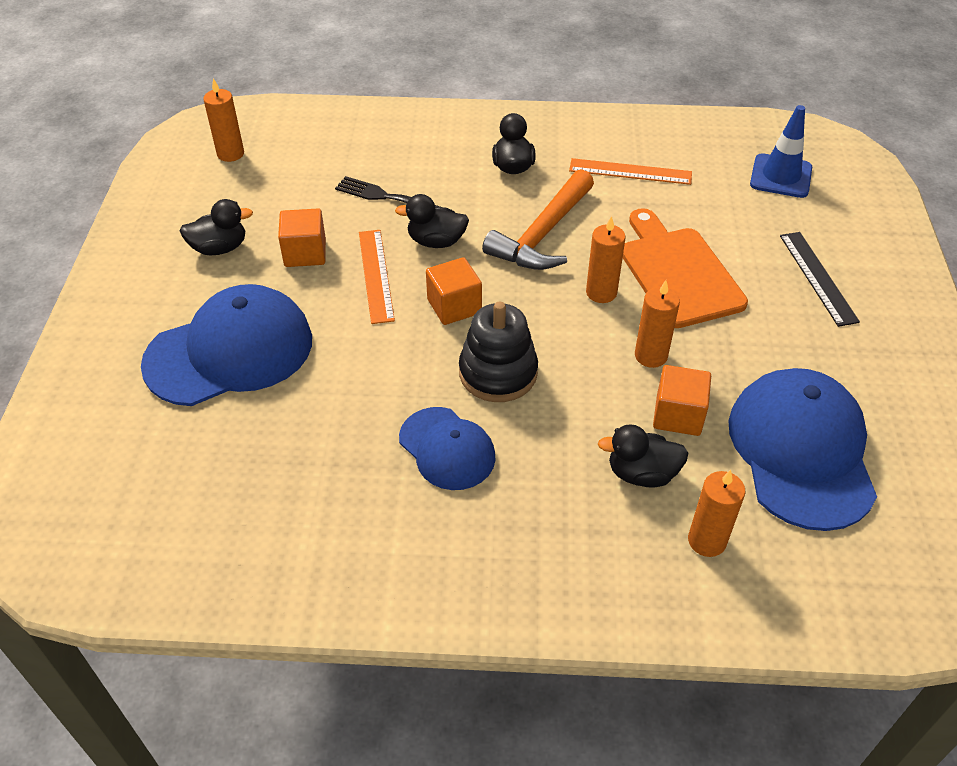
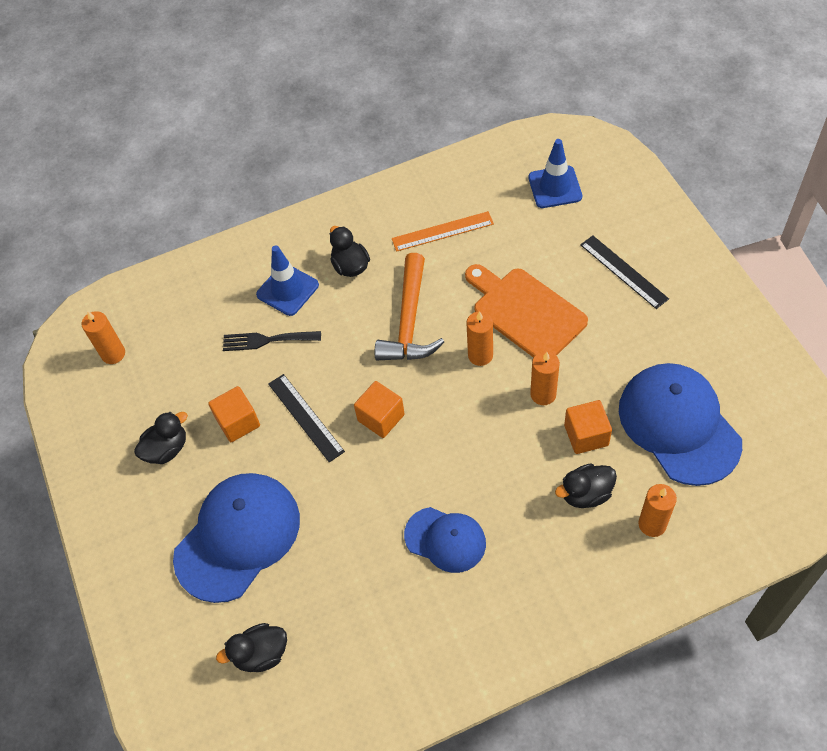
camera: 20 degrees left, 10 degrees up
orange ruler [359,230,395,324] -> black ruler [268,374,345,462]
black duck [395,194,469,248] -> black duck moved to [216,623,287,672]
black stacking toy [459,302,538,402] -> none
none -> blue traffic cone [256,245,319,316]

